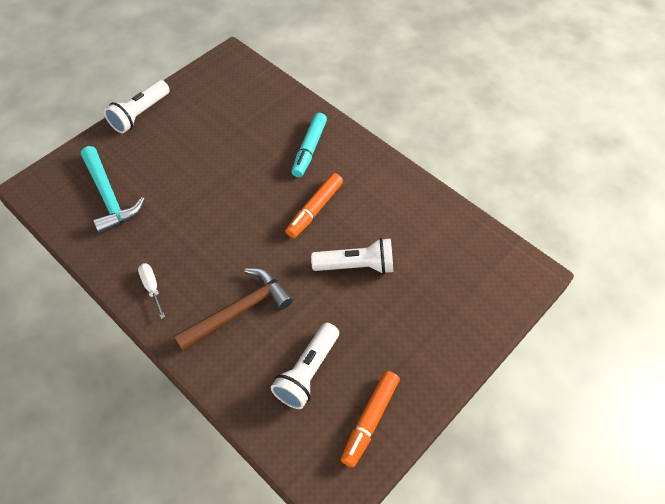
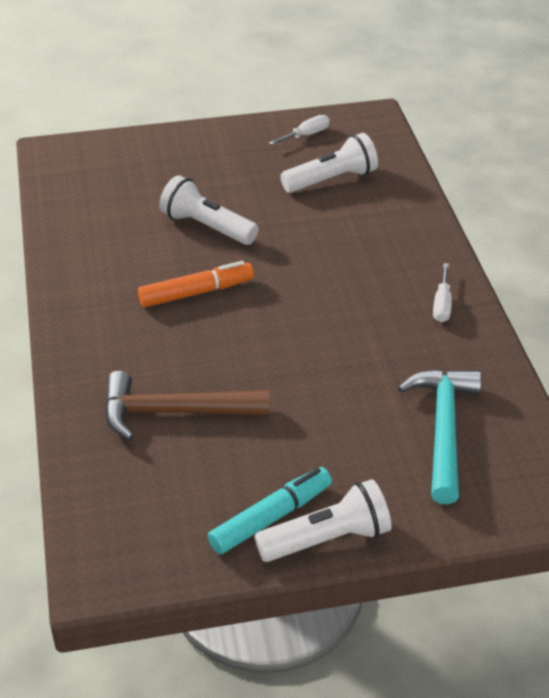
camera: 145 degrees left, 15 degrees down
brown hammer [174,268,293,351] -> brown hammer moved to [104,371,269,440]
turquoise marker [291,113,327,177] -> turquoise marker moved to [208,467,332,554]
orange marker [341,371,400,467] -> white screwdriver [269,115,330,145]

